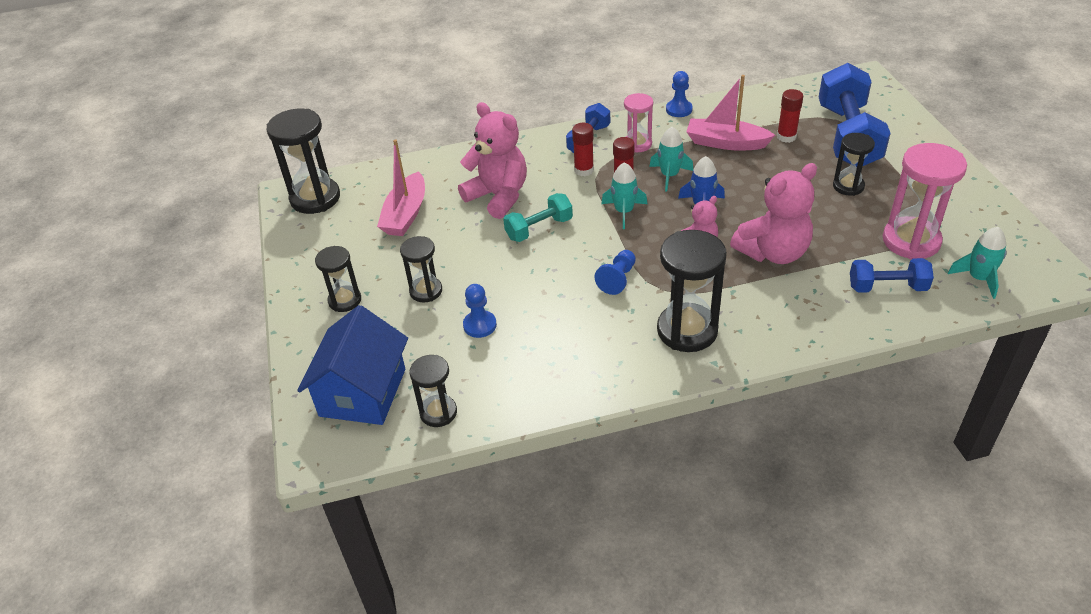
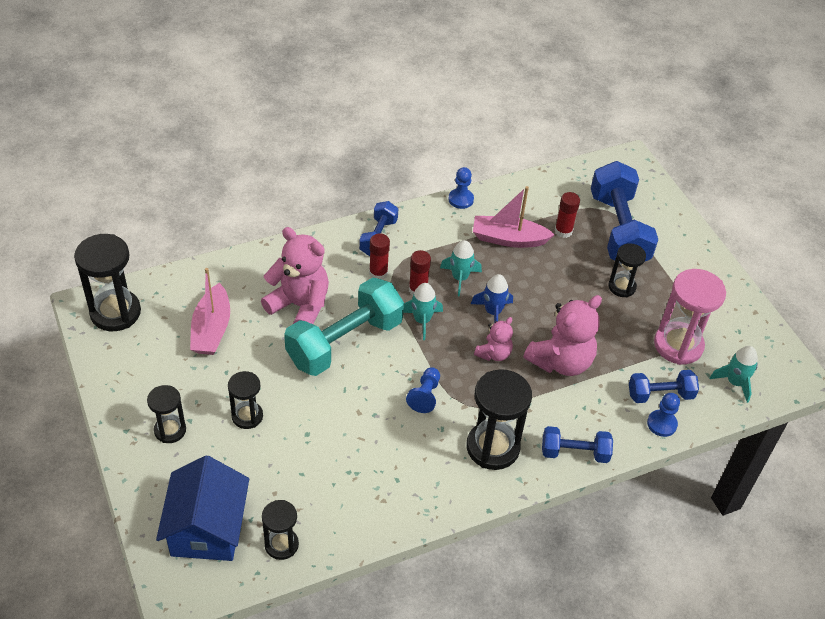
camera: 15 degrees left, 5 degrees up
blue pawn [463,284,497,338] -> blue pawn moved to [647,393,680,437]
turquoise dumbbell [503,193,573,242] -> turquoise dumbbell [284,277,404,376], size x1.87
pink hourglass [624,93,653,153] -> none
none -> blue dumbbell [542,426,613,463]

